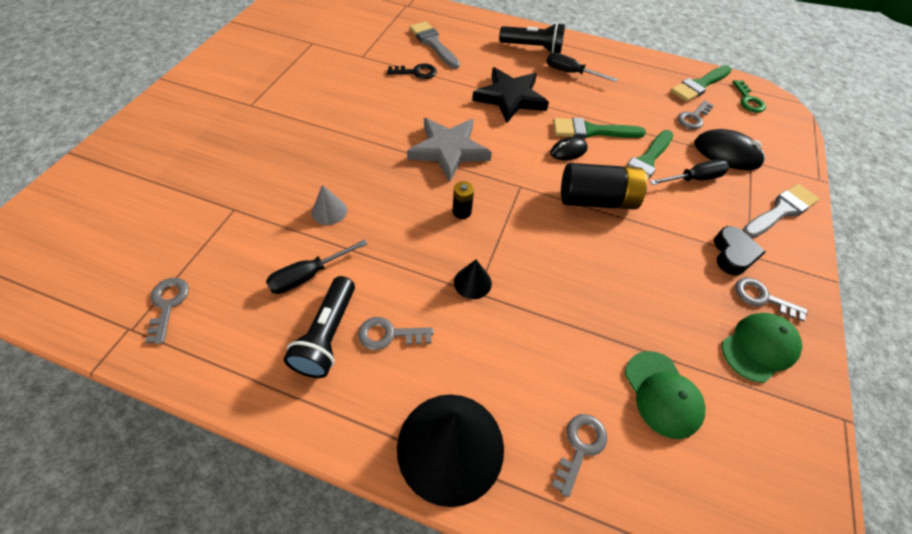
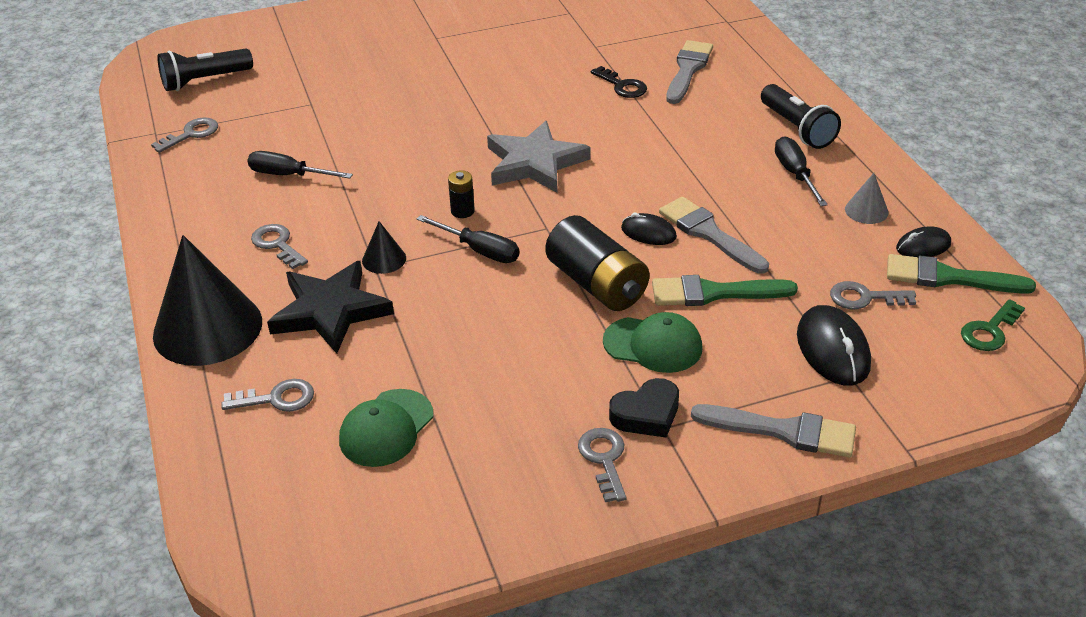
camera: 55 degrees right, 15 degrees down
black flashlight [284,276,355,378] -> black flashlight moved to [157,49,253,91]
grey cone [312,185,347,225] -> grey cone moved to [845,173,889,224]
black star [472,67,549,123] -> black star moved to [267,261,394,354]
green brush [553,118,646,139] -> grey brush [659,197,769,274]
black screwdriver [650,159,729,185] -> black screwdriver moved to [417,215,519,263]
green cap [722,313,802,383] -> green cap moved to [603,312,703,373]
none -> black mouse [896,226,951,258]

